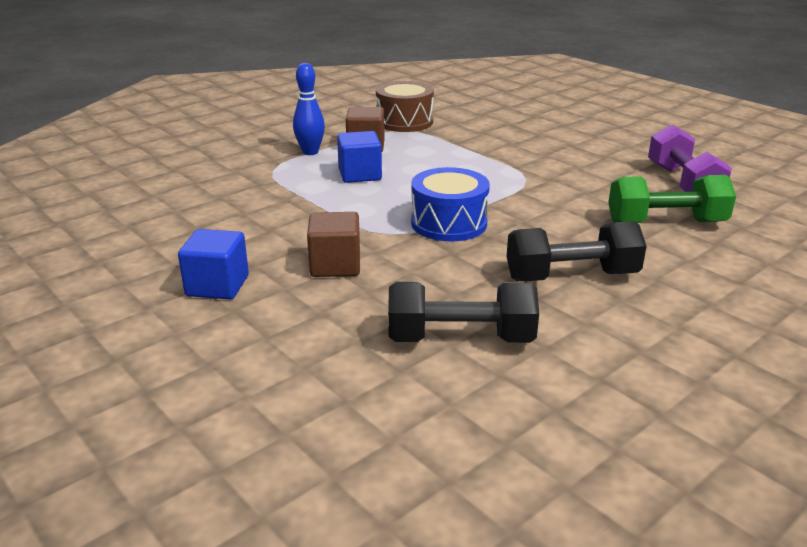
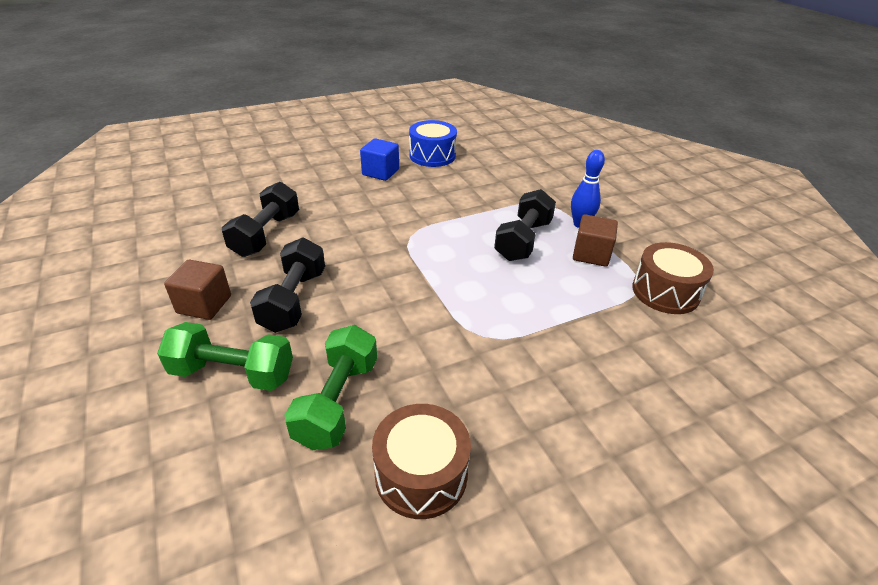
camera: 105 degrees right, 10 degrees up
brown cube [307,212,360,277] -> brown cube moved to [164,260,231,320]
blue cube [337,131,382,183] -> black dumbbell [494,189,556,261]
blue drum [411,167,490,241] -> blue drum moved to [409,120,457,167]
purple dumbbell [648,124,732,192] -> brown drum [372,404,471,519]
none -> green dumbbell [157,322,293,391]

